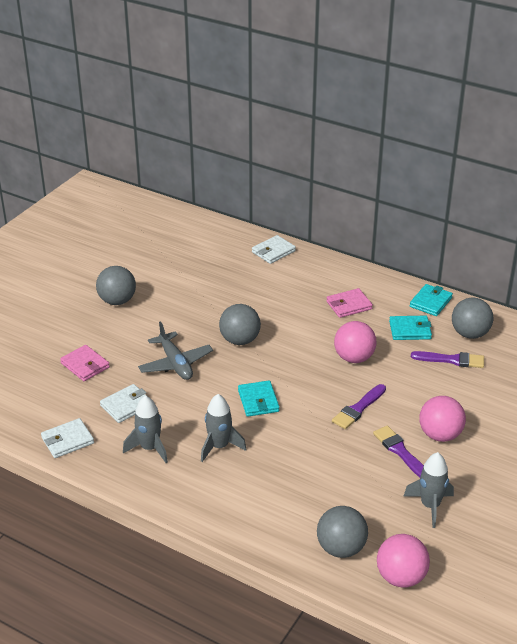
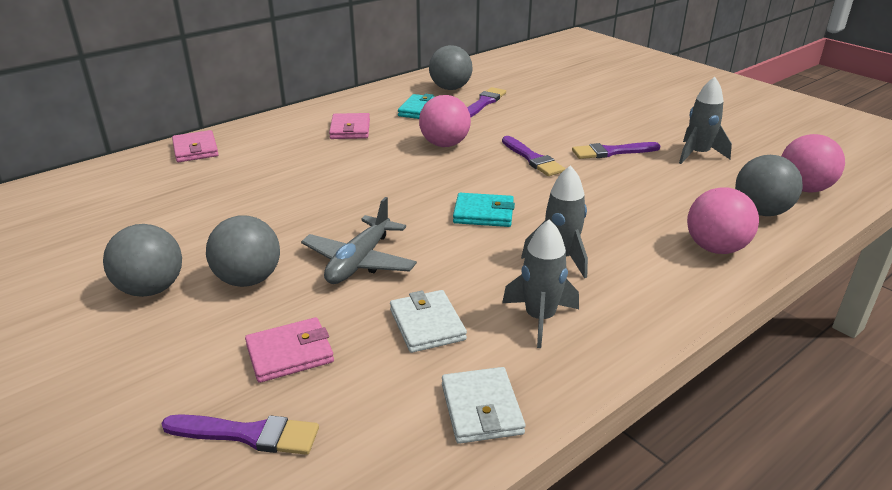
camera: 70 degrees left, 5 degrees down
grey plane [138,321,213,380] -> grey plane turned 120 degrees clockwise [301,197,417,284]
grey ball [219,304,261,345] -> grey ball moved to [206,216,280,287]
white wallet [252,235,296,264] -> pink wallet [172,130,219,162]
turquoise wallet [410,284,453,316] -> none
pink ball [419,396,466,442] -> pink ball moved to [687,187,759,254]
none -> purple brush [161,414,319,455]

